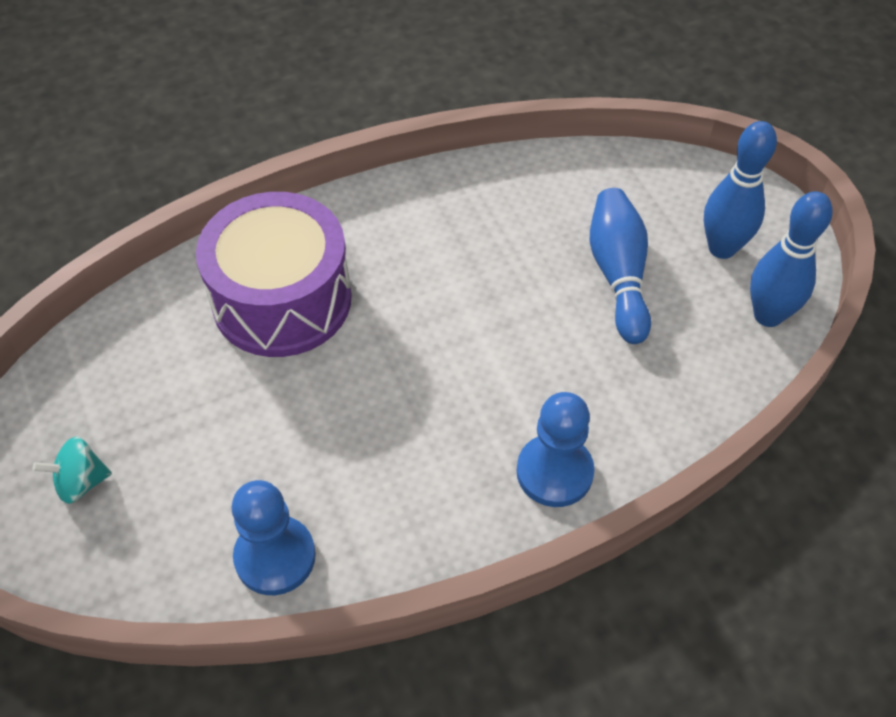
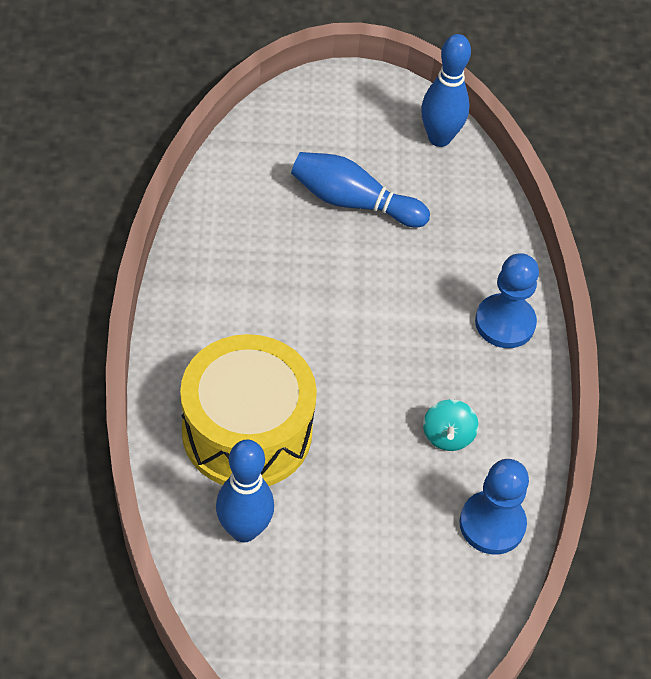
camera: 70 degrees left, 0 degrees up
turquoise spinning top [33,436,112,504] -> turquoise spinning top moved to [423,399,479,451]
purple drum [196,192,352,357] -> yellow drum [180,334,317,486]
blue bowling pin [704,121,777,259] -> blue bowling pin moved to [216,439,274,542]

